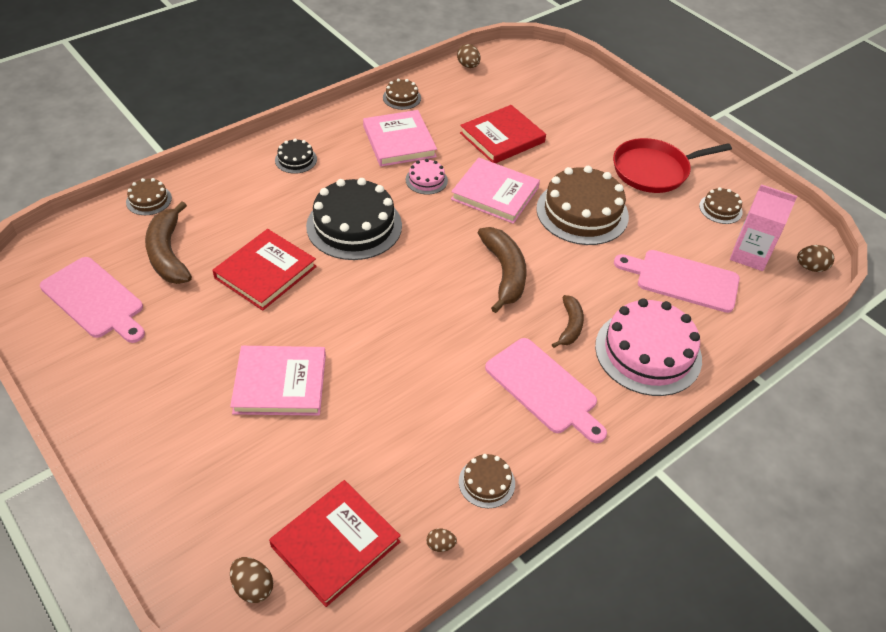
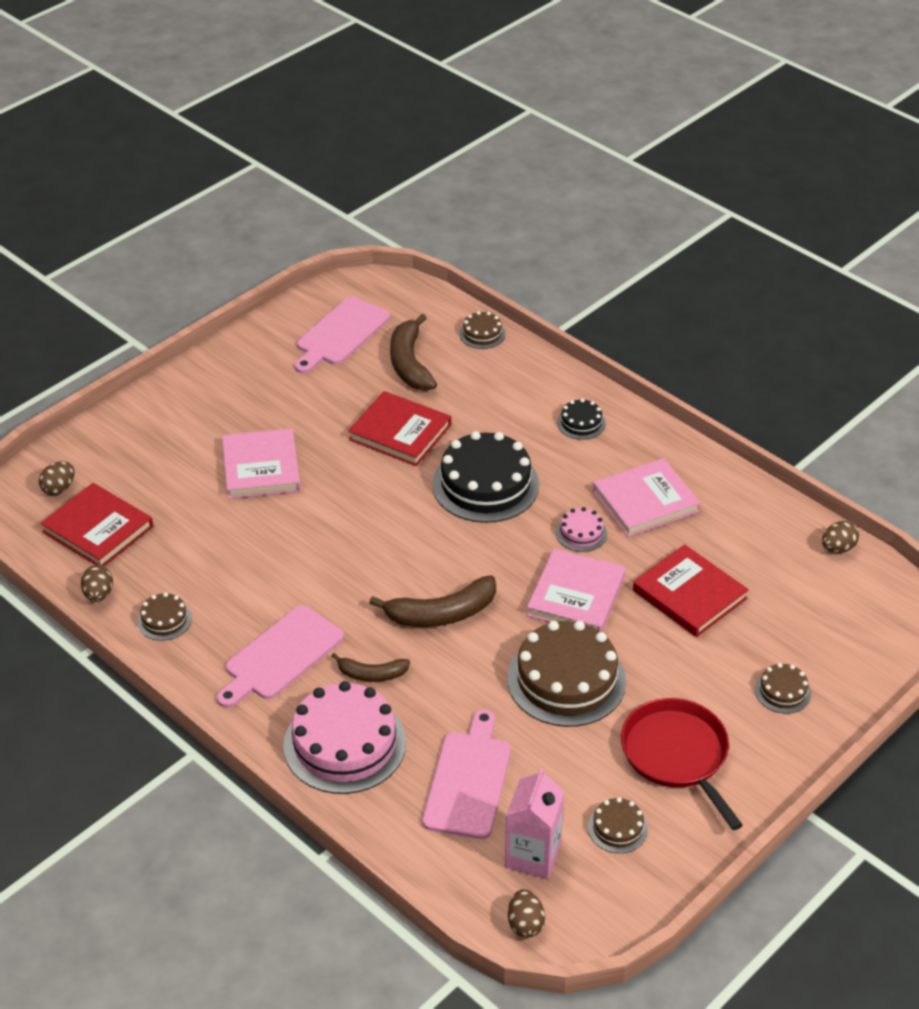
camera: 85 degrees right, 5 degrees down
brown banana [145,201,192,284] -> brown banana turned 75 degrees counterclockwise [390,314,437,391]
brown cake [383,79,421,110] -> brown cake moved to [755,663,811,714]
brown egg [426,528,457,552] -> brown egg [81,565,113,602], size x1.57

